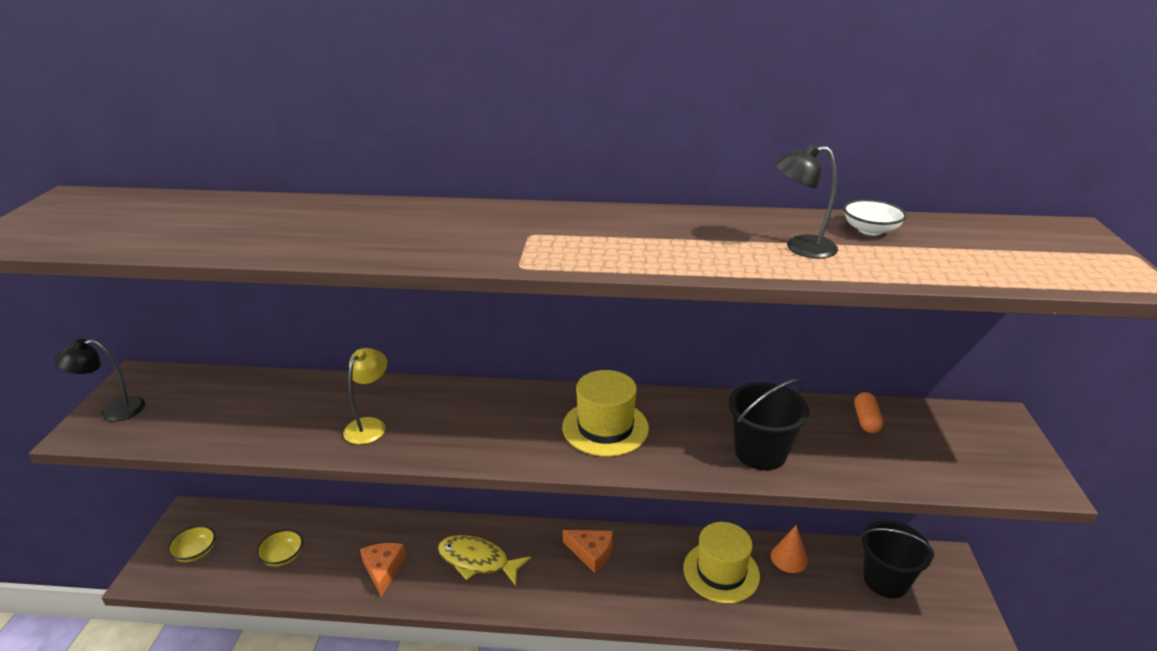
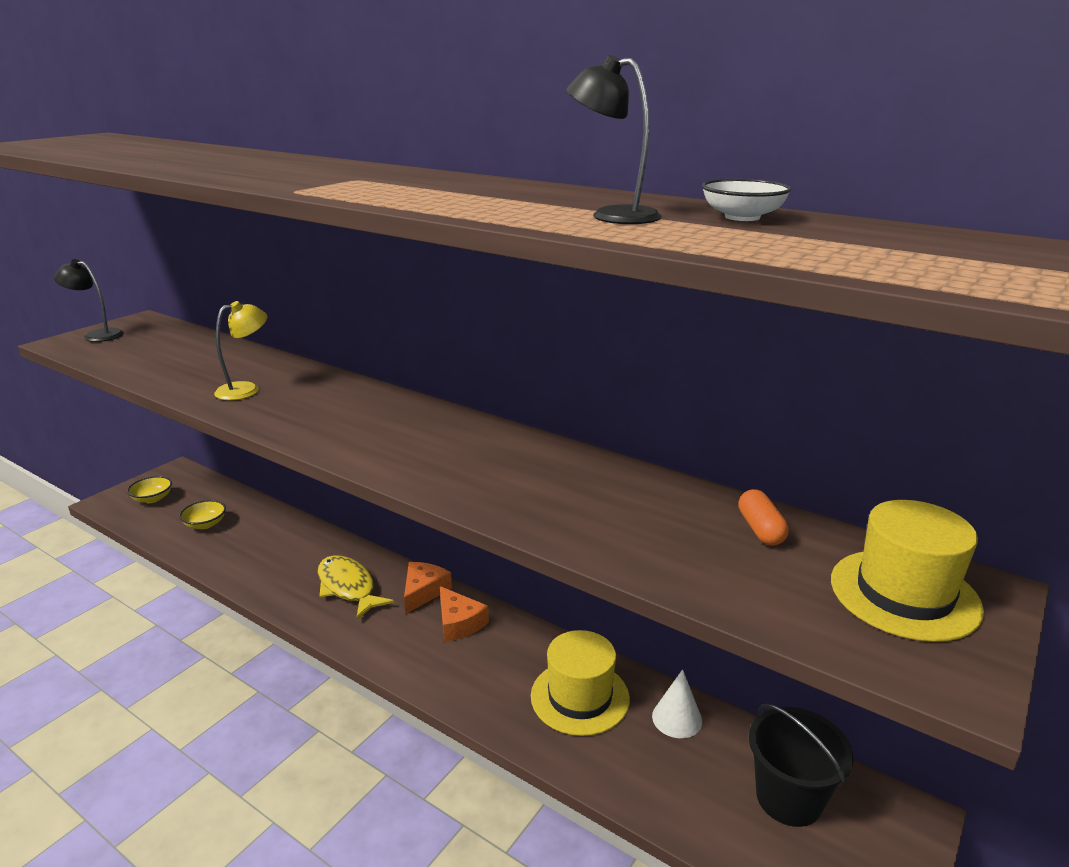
camera: 30 degrees right, 5 degrees down
orange cheese [360,543,406,597] -> orange cheese moved to [404,562,452,614]
yellow hat [562,370,649,456] -> yellow hat moved to [831,500,984,642]
black bucket [728,379,809,470] -> none
orange cone [771,525,808,573] -> white cone [652,669,702,738]
orange capsule [854,392,883,433] -> orange capsule turned 45 degrees counterclockwise [738,489,789,545]

